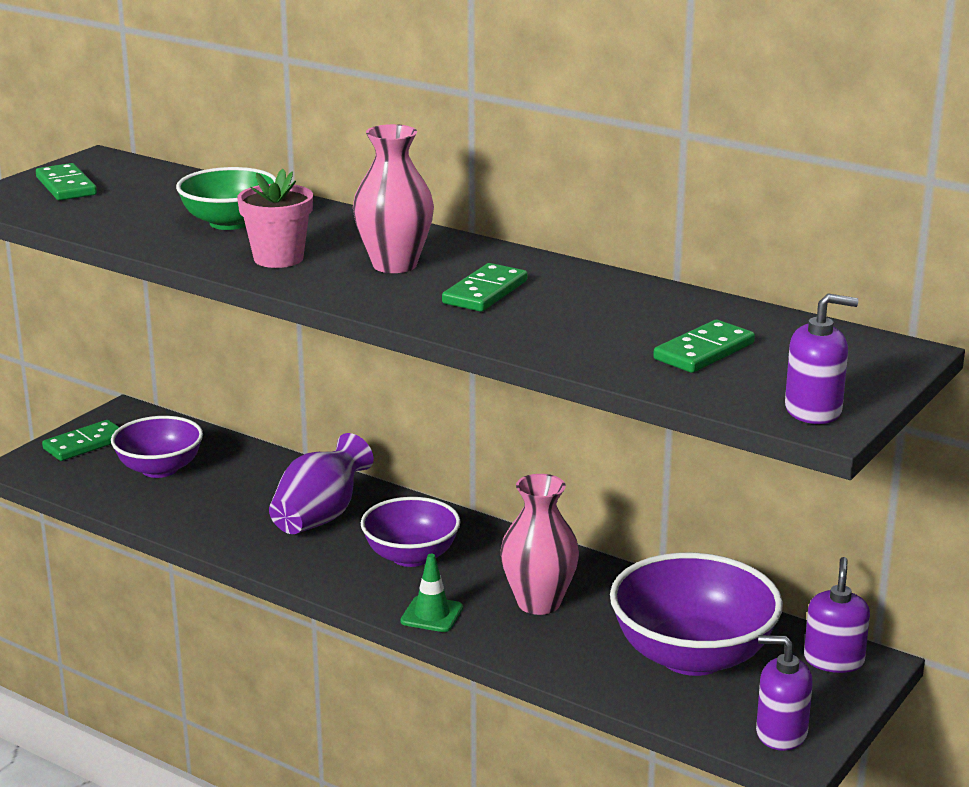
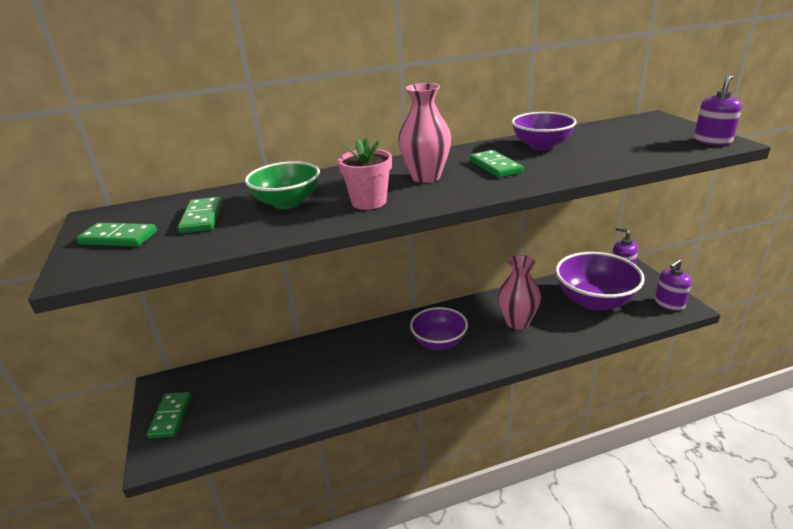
camera: 50 degrees left, 5 degrees up
purple bowl [111,416,203,478] -> purple bowl moved to [512,112,577,150]
purple vase [269,433,374,534] -> none
green traffic cone [401,554,463,632] -> none
green domino [653,320,755,373] -> green domino moved to [178,197,222,233]

